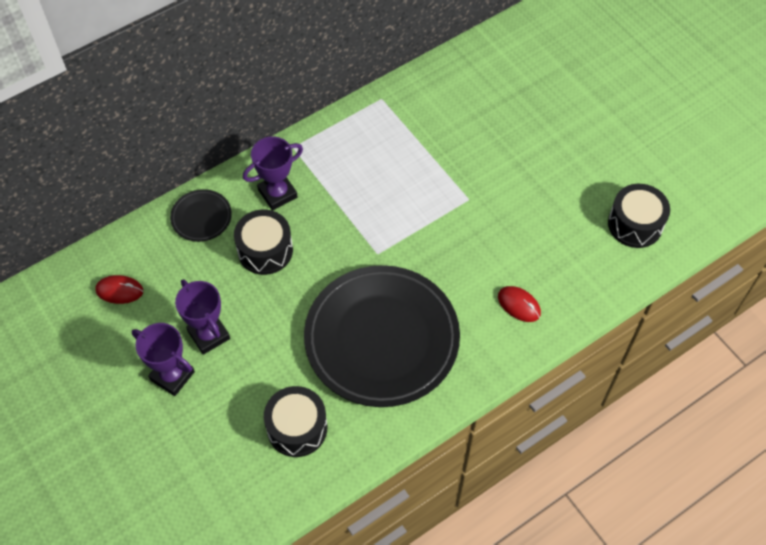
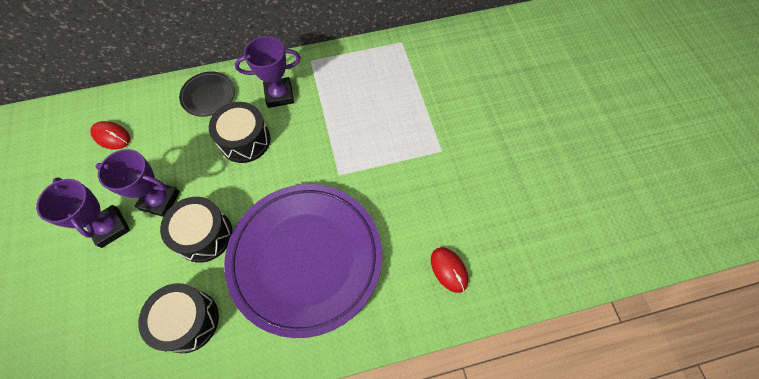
camera: 20 degrees right, 5 degrees up
purple trophy [175,279,230,355] -> purple trophy turned 60 degrees counterclockwise [95,149,180,217]
black plate [304,265,460,407] -> purple plate [224,184,382,338]
black drum [608,184,670,248] -> black drum moved to [160,197,232,263]

